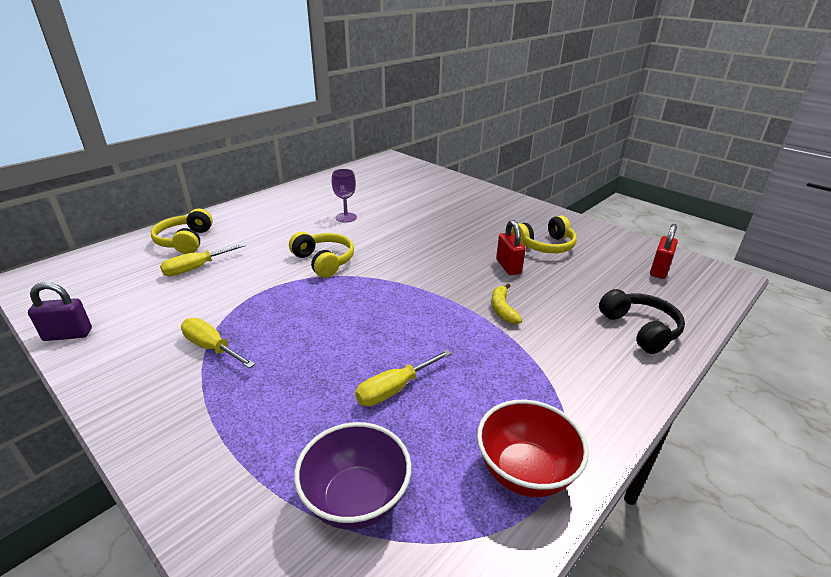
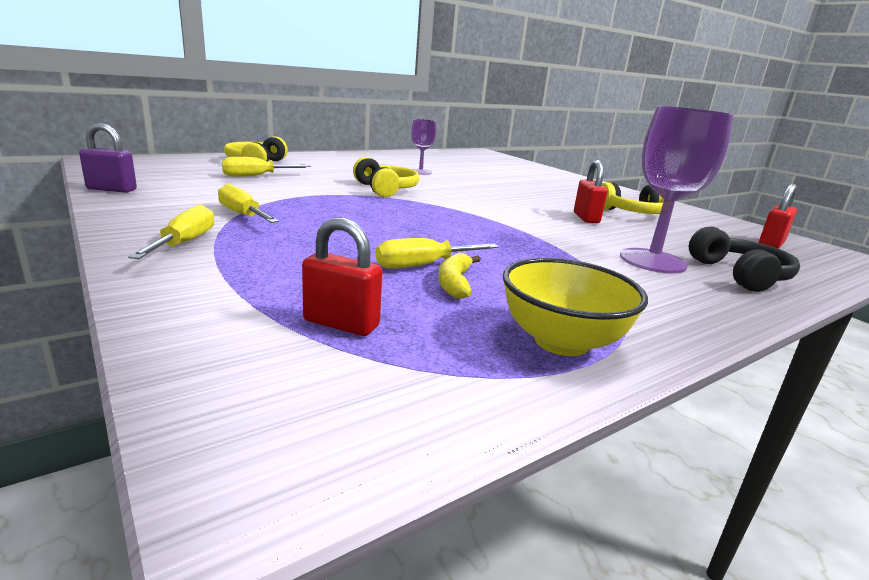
camera: 10 degrees right, 10 degrees down
purple bowl [294,422,411,530] -> red padlock [302,217,383,336]
red bowl [477,400,589,497] -> yellow bowl [503,258,648,356]
yellow banana [491,284,522,324] -> yellow banana moved to [439,253,481,299]
none -> yellow screwdriver [129,205,214,259]
none -> purple goblet [620,106,734,273]

